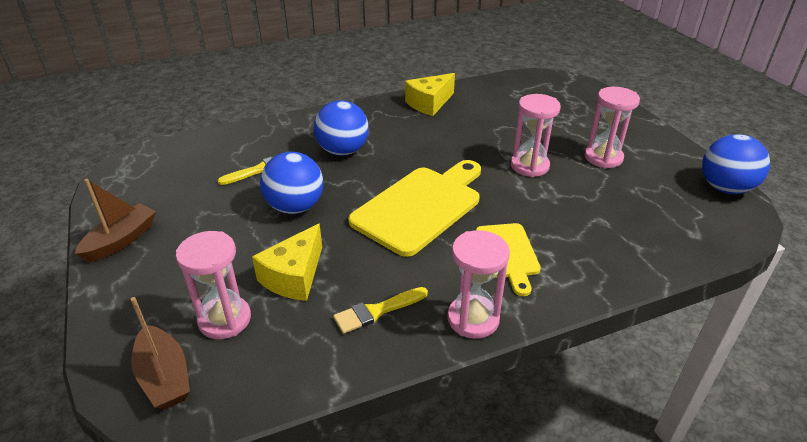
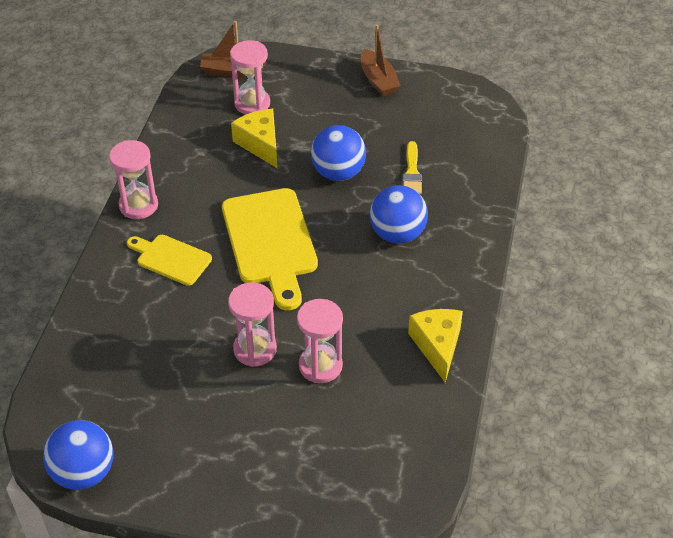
camera: 125 degrees right, 10 degrees up
yellow brush [333,287,428,334] -> none
pink hourglass [585,87,640,168] -> pink hourglass moved to [297,299,343,383]

